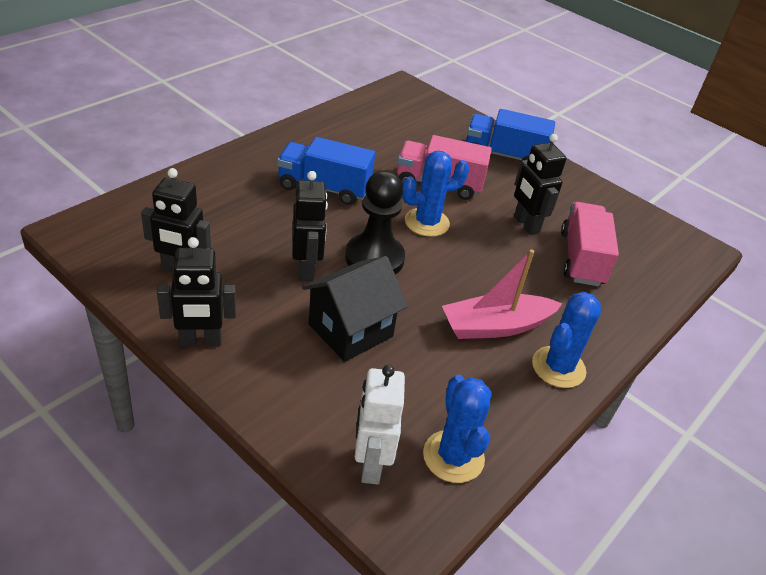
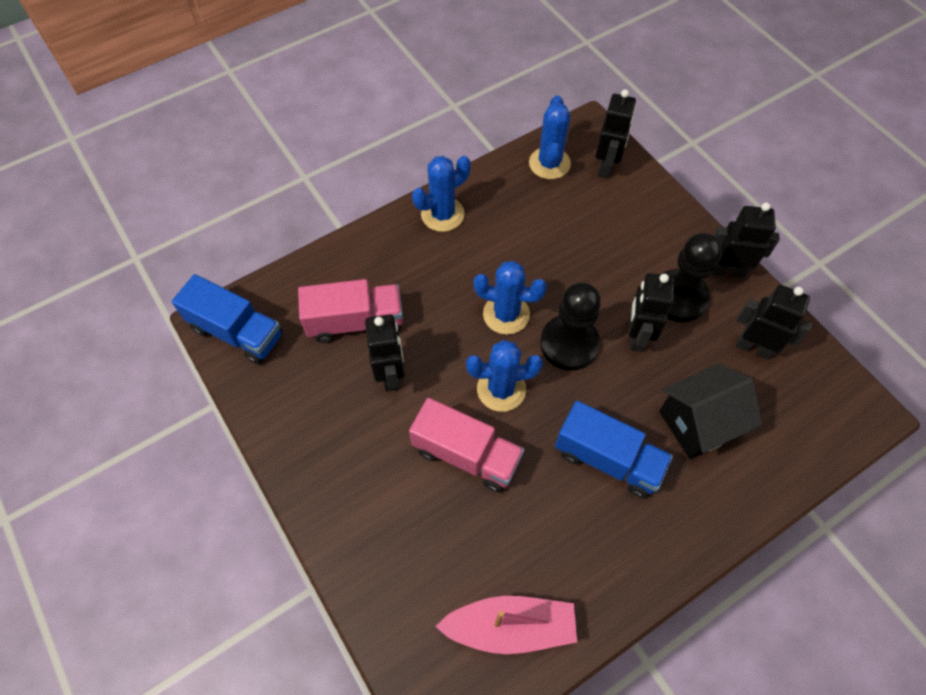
camera: 160 degrees left, 20 degrees up
black house [302,256,408,362] -> black house moved to [659,363,762,459]
white robot [355,365,405,484] -> black robot [595,89,636,178]
pink boat [442,250,562,339] -> pink boat moved to [435,596,577,654]
blue truck [466,109,555,160] -> blue truck moved to [172,274,283,364]
pink truck [561,202,619,286] -> pink truck turned 120 degrees counterclockwise [298,279,403,343]
none -> blue cactus [473,261,547,335]
none -> black pawn [662,233,722,322]

